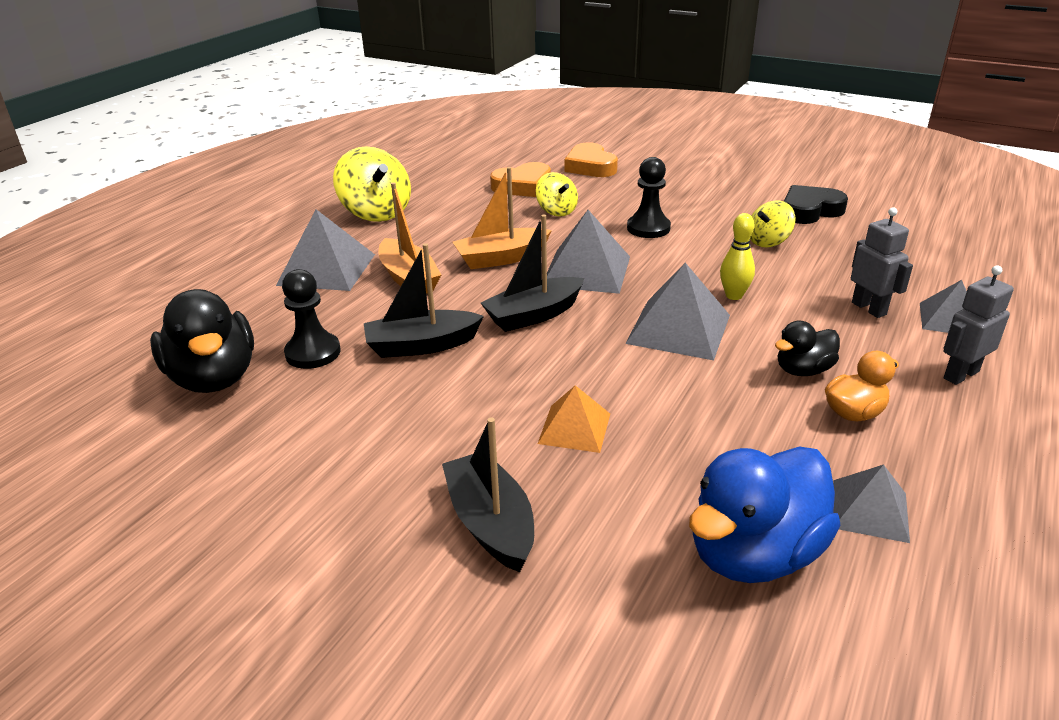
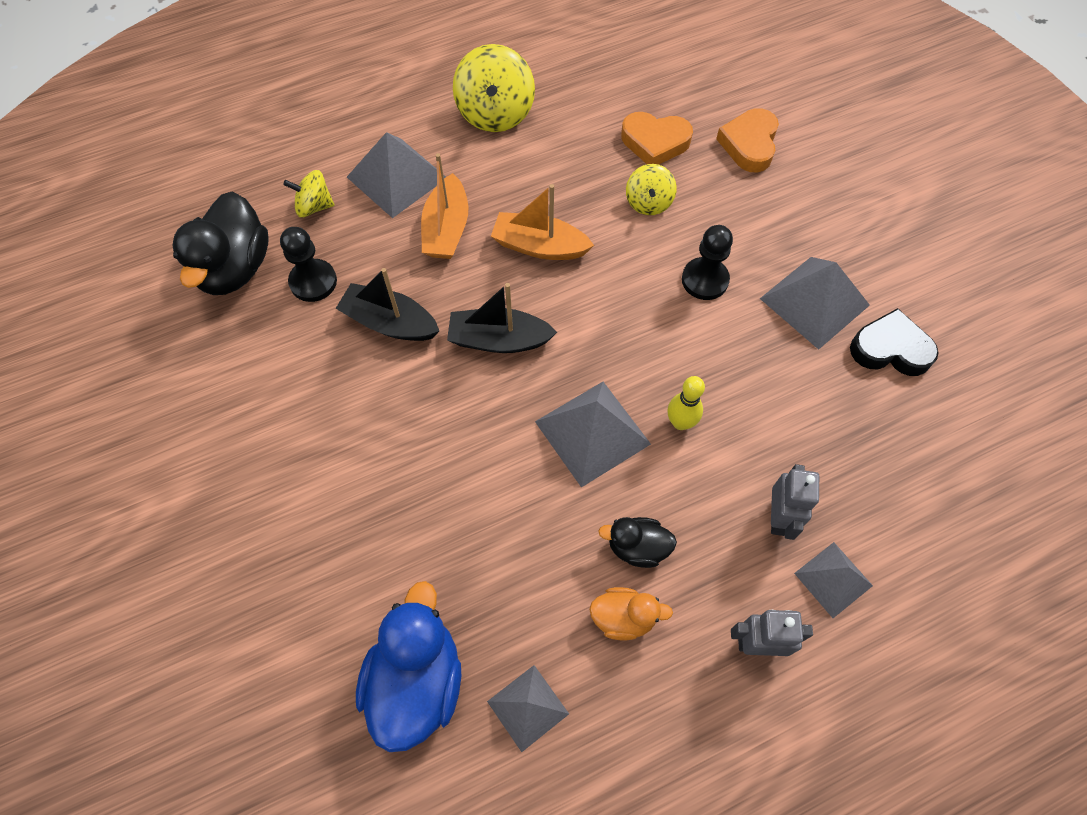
camera: 35 degrees right, 30 degrees up
black boat [442,417,534,572] -> none
orange pyramid [538,385,610,453] -> none
grey pyramid [547,210,630,294] -> grey pyramid moved to [760,257,870,350]
blue duck [689,447,840,583] -> blue duck turned 105 degrees clockwise [356,581,461,752]
yellow spinning top [750,201,795,247] -> yellow spinning top moved to [283,170,335,217]

